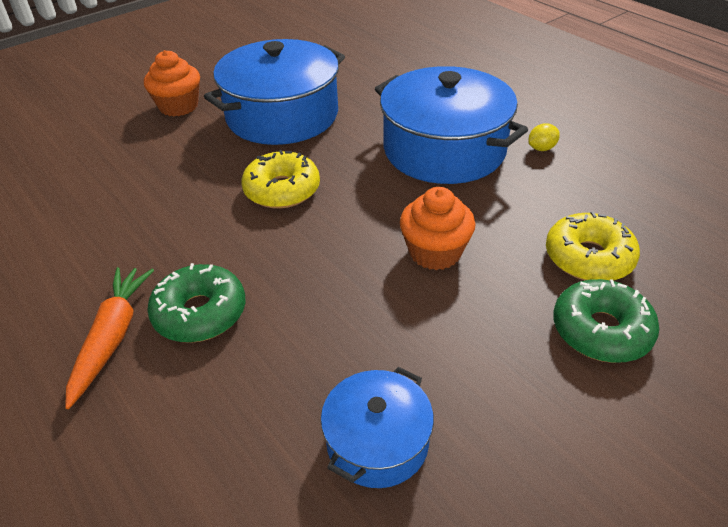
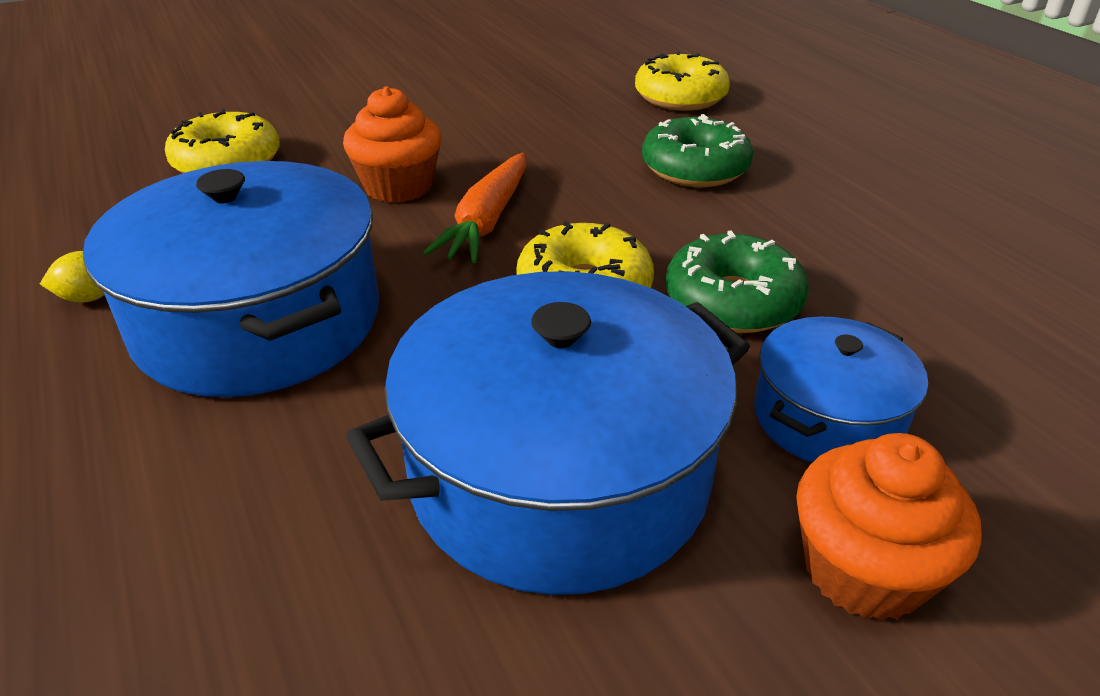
camera: 170 degrees left, 5 degrees down
orange carrot [65,267,154,409] -> orange carrot moved to [423,153,526,264]
blue pot [321,367,434,488] -> blue pot moved to [754,317,928,463]
green donut [553,279,659,363] -> green donut moved to [666,230,809,333]
none -> yellow donut [635,51,730,111]

